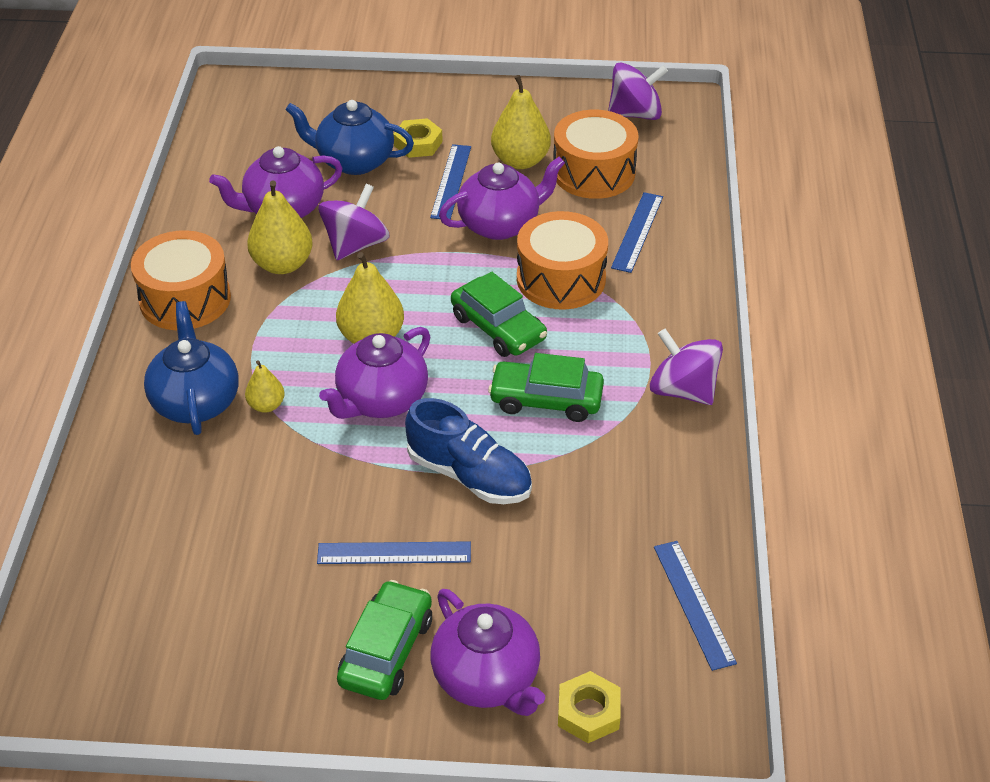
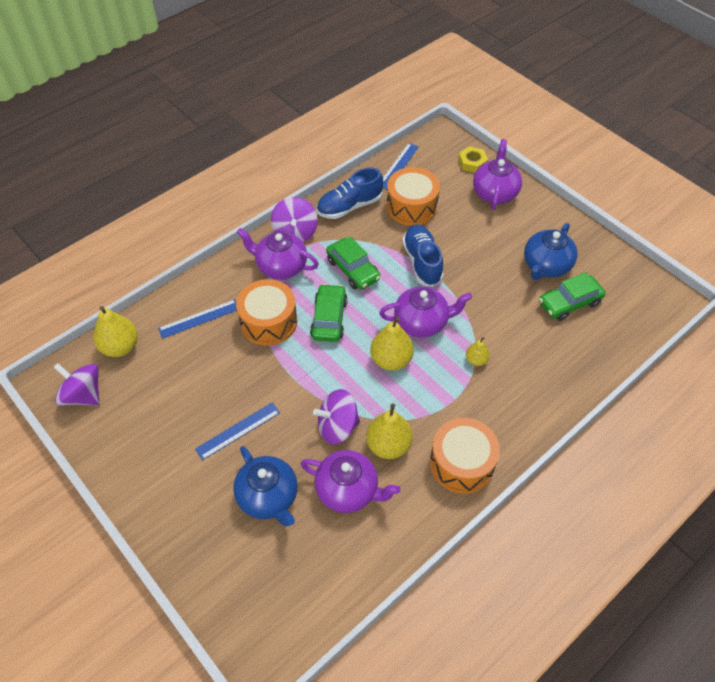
camera: 135 degrees left, 10 degrees up
blue teapot [144,301,239,435] -> blue teapot moved to [524,223,578,280]
blue ruler [317,541,471,564] -> none
green car [337,580,432,700] -> green car moved to [539,272,605,321]
yellow nut [393,118,443,158] -> none
purple teapot [439,157,565,240] -> purple teapot moved to [237,228,319,279]
yellow pear [491,75,551,169] -> yellow pear moved to [93,306,138,357]
orange drum [554,110,639,199] -> orange drum moved to [387,167,440,226]
none -> blue shoe [317,167,383,219]

